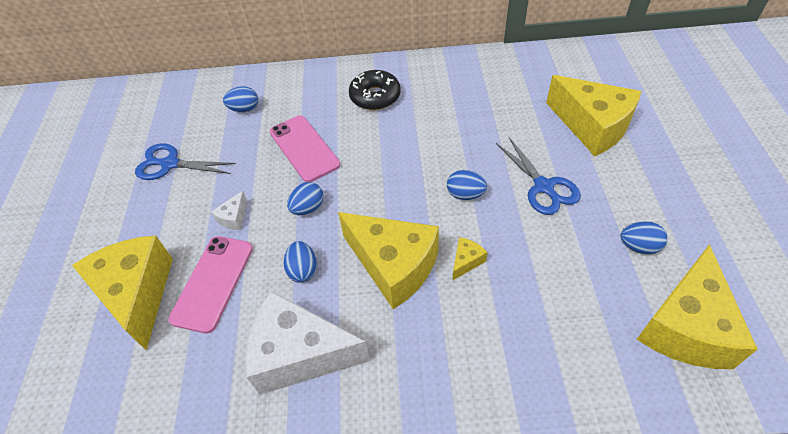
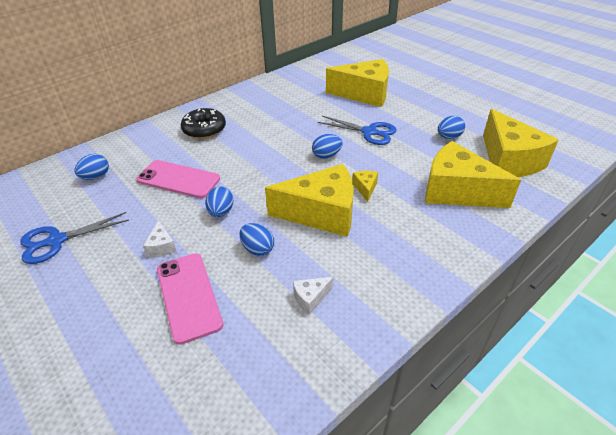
camera: 40 degrees left, 10 degrees down
yellow cheese [72,236,173,350] -> yellow cheese moved to [425,141,521,208]
white cheese [245,291,370,395] -> white cheese [293,277,333,315], size x0.40

